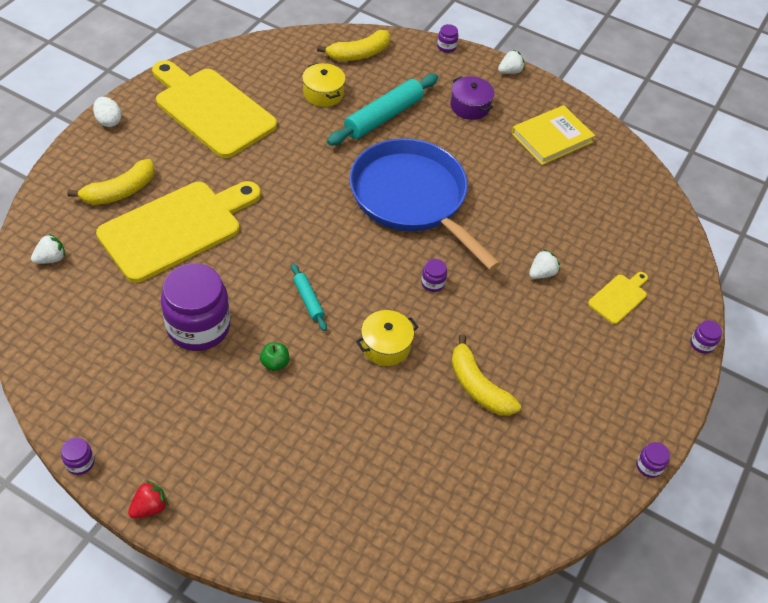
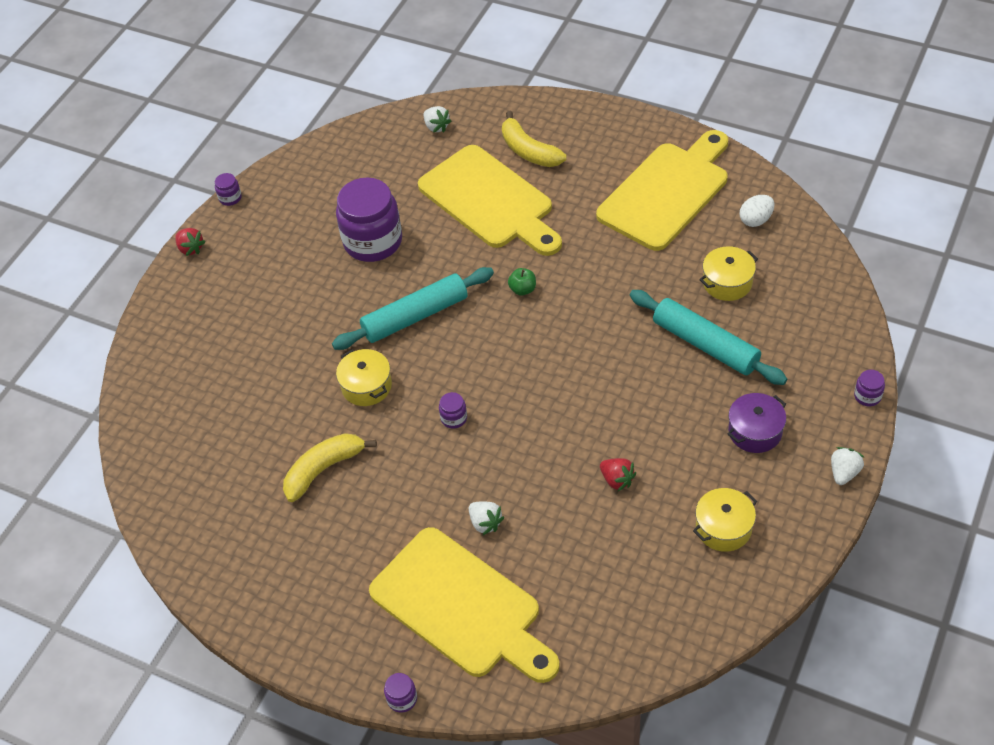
camera: 95 degrees right, 0 degrees up
white egg [93,97,122,127] -> white egg moved to [740,195,774,227]
green apple [260,342,289,371] -> green apple moved to [508,268,536,296]
turquoise rolling pin [291,263,327,331] -> turquoise rolling pin [332,267,494,350], size x2.00
yellow banana [317,30,391,61] -> none
blue pan [350,138,501,271] -> none
white strawberry [498,49,525,74] -> white strawberry turned 120 degrees counterclockwise [831,447,864,485]
yellow book [511,105,595,165] -> yellow pot [693,488,757,552]
yellow cutting board [588,272,648,324] -> yellow cutting board [369,527,560,683], size x2.26
purple jar [636,442,670,478] -> none
none -> red strawberry [600,458,636,491]

